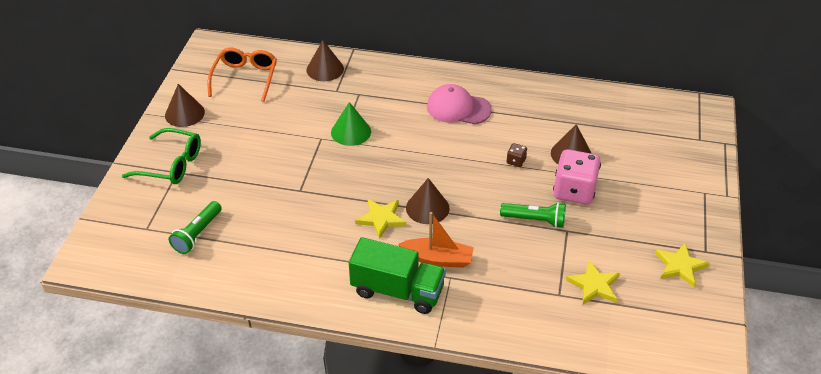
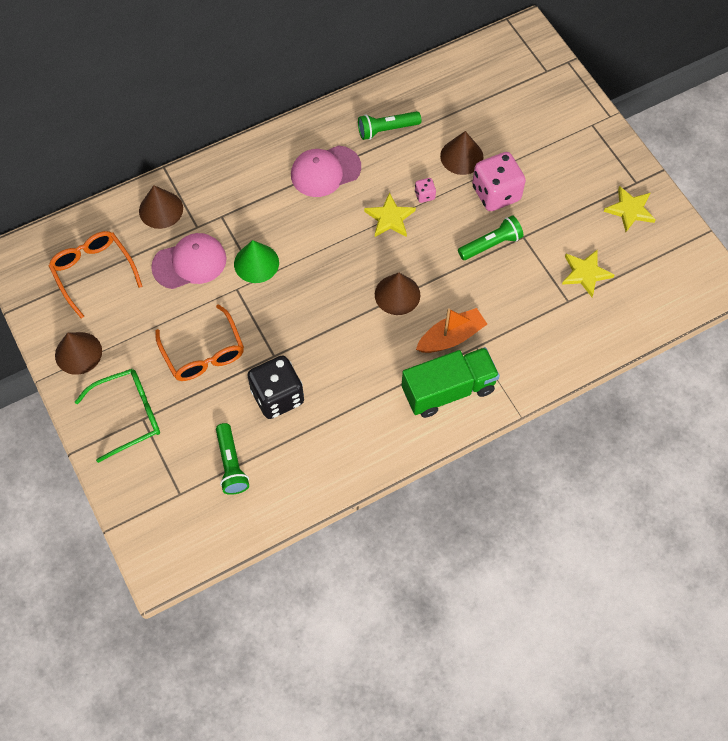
camera: 40 degrees left, 20 degrees up
yellow star [355,199,407,239] -> yellow star moved to [364,192,416,237]
brown dice [506,143,527,167] -> pink dice [415,178,436,203]
none -> pink cap [151,233,226,289]
none -> orange glasses [155,304,244,381]
none -> black dice [248,355,304,419]
none -> green flashlight [358,111,421,140]

